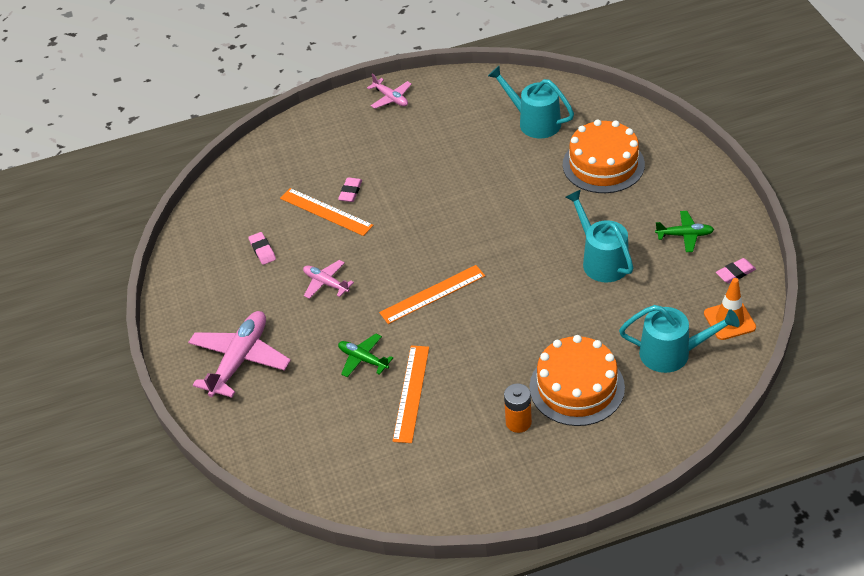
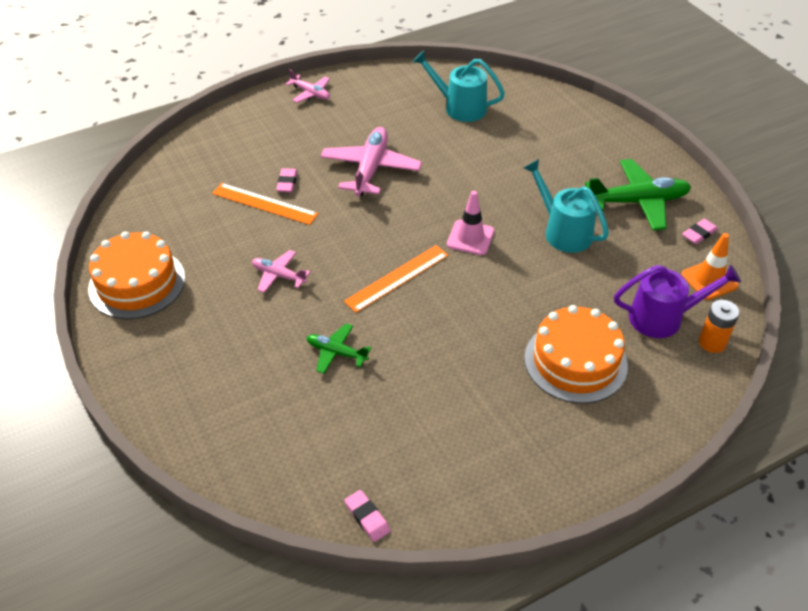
camera: 15 degrees left, 0 degrees up
pink plane [188,311,291,398] -> pink plane moved to [320,127,422,196]
pink eraser [248,232,276,265] -> pink eraser moved to [344,490,390,542]
orange ruler [392,346,429,443] -> none
orange battery [504,383,532,433] -> orange battery moved to [699,300,739,353]
orange cake [563,119,645,193] -> orange cake moved to [88,232,185,319]
turquoise watering can [619,305,740,373] -> purple watering can [614,264,741,338]
green plane [655,211,714,252] -> green plane [585,159,691,230], size x1.83
none -> pink traffic cone [447,191,494,255]

